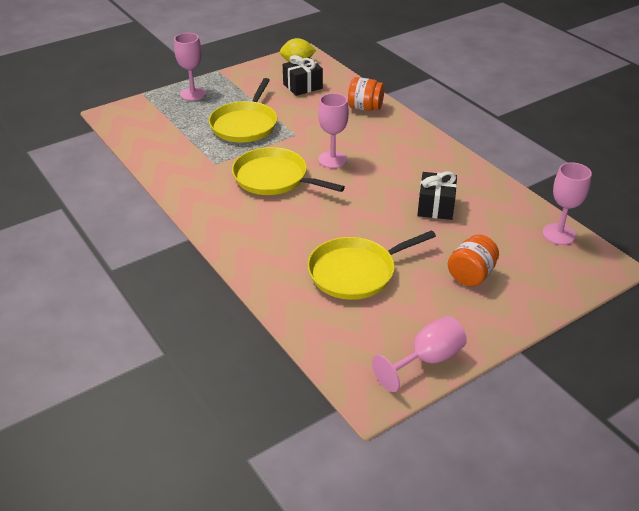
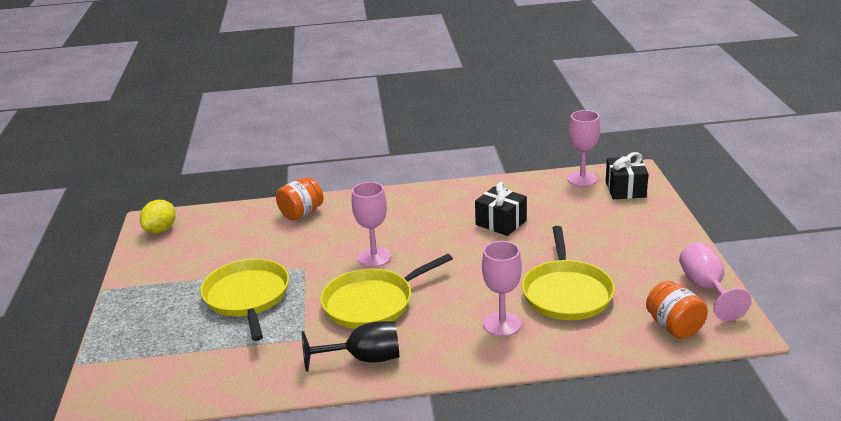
camera: 60 degrees left, 10 degrees down
pink goblet [174,33,206,101] -> pink goblet moved to [482,241,522,337]
yellow pan [209,78,277,142] -> yellow pan turned 150 degrees counterclockwise [200,259,289,341]
black gift [283,55,323,96] -> black gift moved to [606,152,649,199]
orange jar [448,235,499,287] -> orange jar moved to [646,281,708,339]
none -> black goblet [302,321,399,372]

